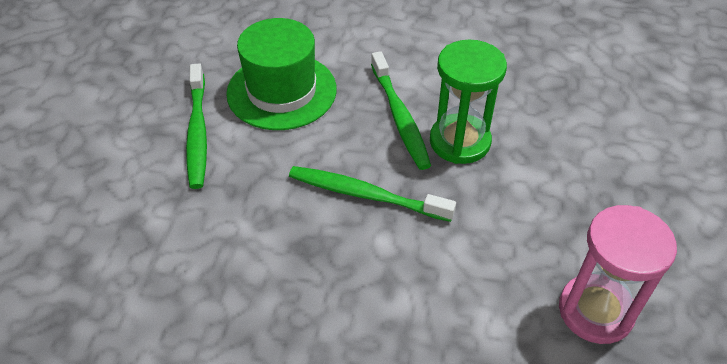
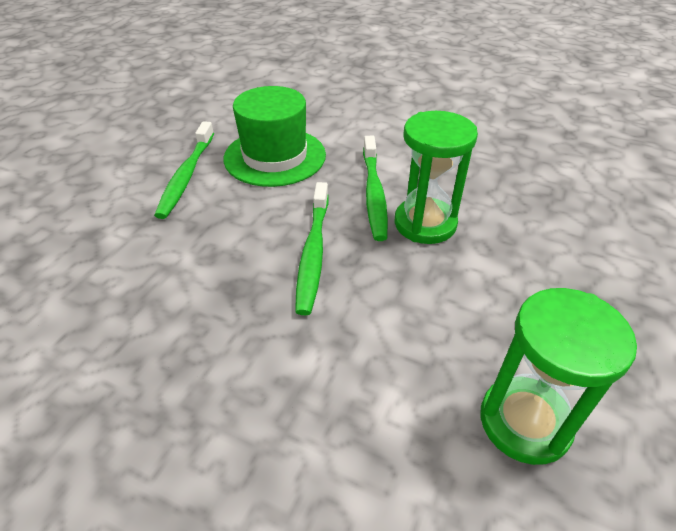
camera: 15 degrees right, 5 degrees down
green toothbrush [289,166,456,222] -> green toothbrush turned 120 degrees counterclockwise [295,182,329,315]
pink hourglass [559,205,677,344] -> green hourglass [480,288,637,465]

